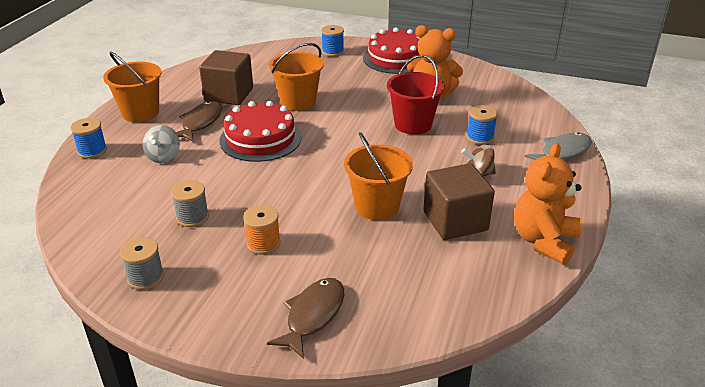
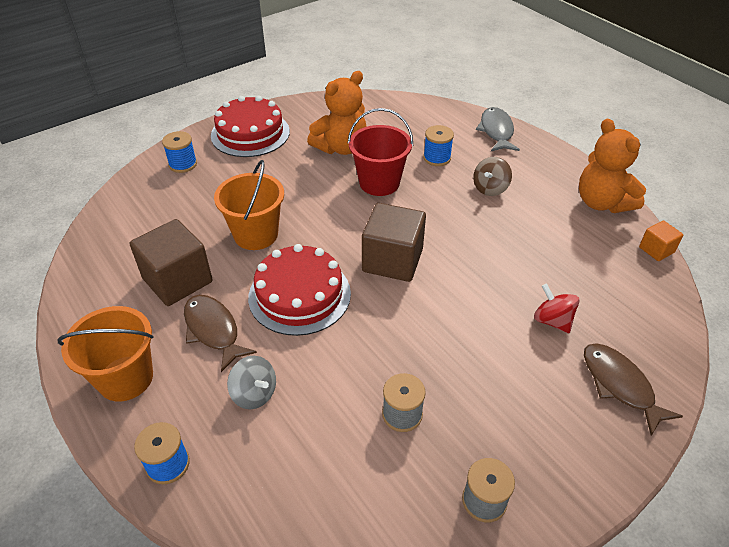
camera: 55 degrees left, 10 degrees up
orange spool [243,205,281,255] -> none
orange bucket [344,132,413,220] -> none
brown cube [423,163,495,240] -> brown cube moved to [362,203,426,282]
none -> red spinning top [534,283,579,333]
none -> orange cube [639,220,683,261]

